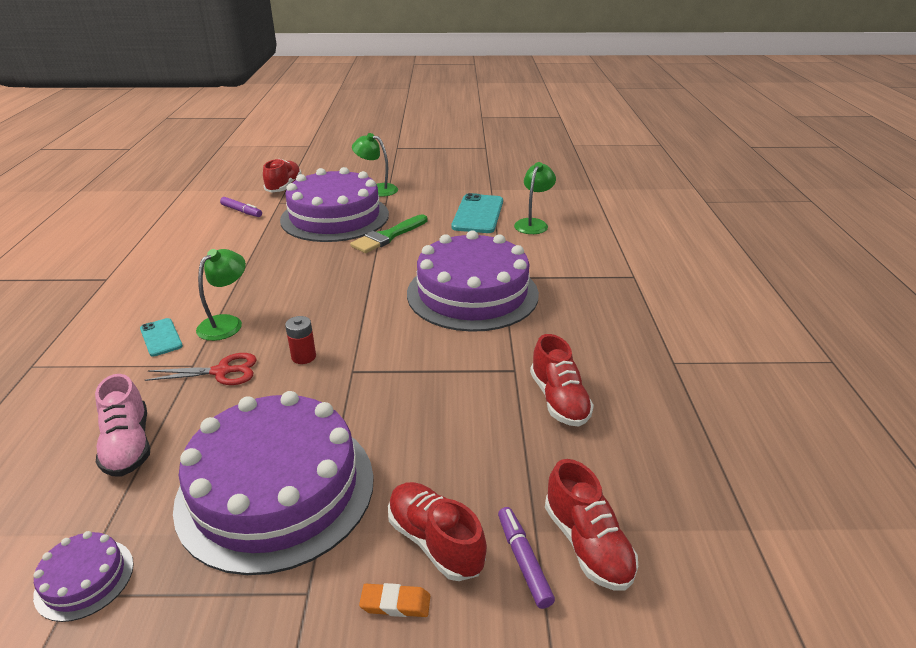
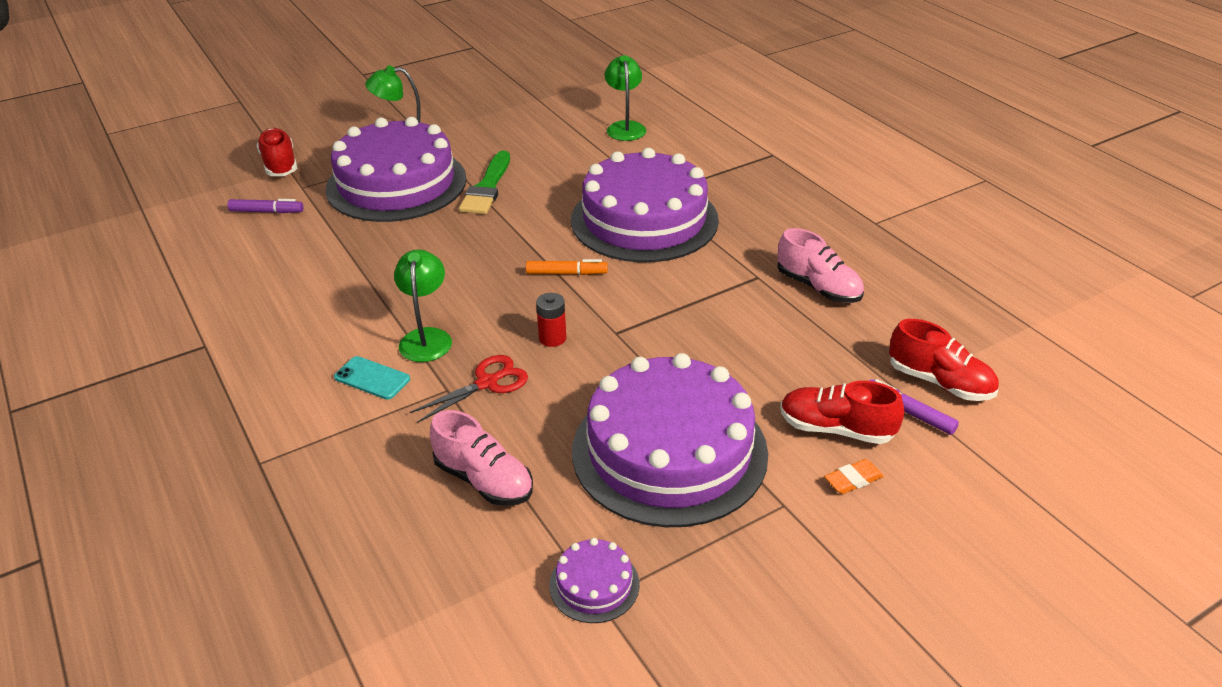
camera: 30 degrees left, 5 degrees up
turquoise phone [452,193,503,233] -> none
red shoe [530,334,594,427] -> pink shoe [777,228,864,303]
none -> orange marker [526,259,608,275]

